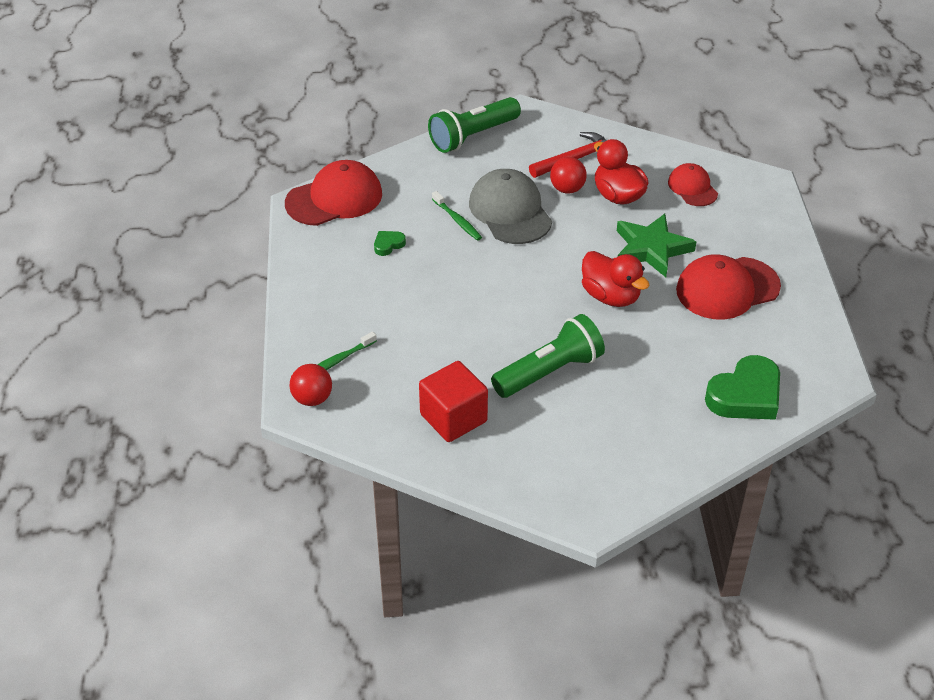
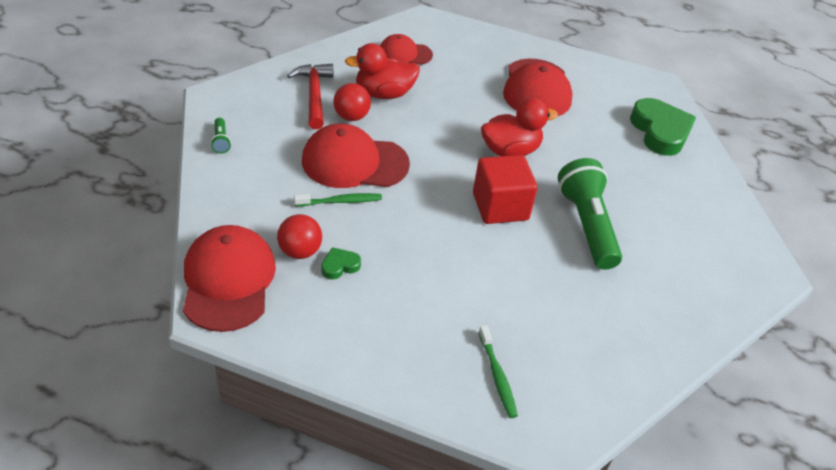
camera: 70 degrees left, 0 degrees up
red ball [289,364,332,406] -> red ball moved to [277,214,322,259]
green heart [374,231,406,256] -> green heart turned 75 degrees clockwise [321,247,361,280]
red cube [419,361,488,442] -> red cube moved to [473,155,538,224]
green flashlight [428,97,521,153] -> green flashlight [211,118,231,153], size x0.41
grey cap [469,169,552,244] -> red cap [302,123,410,188]
green star [617,214,697,277] -> none

